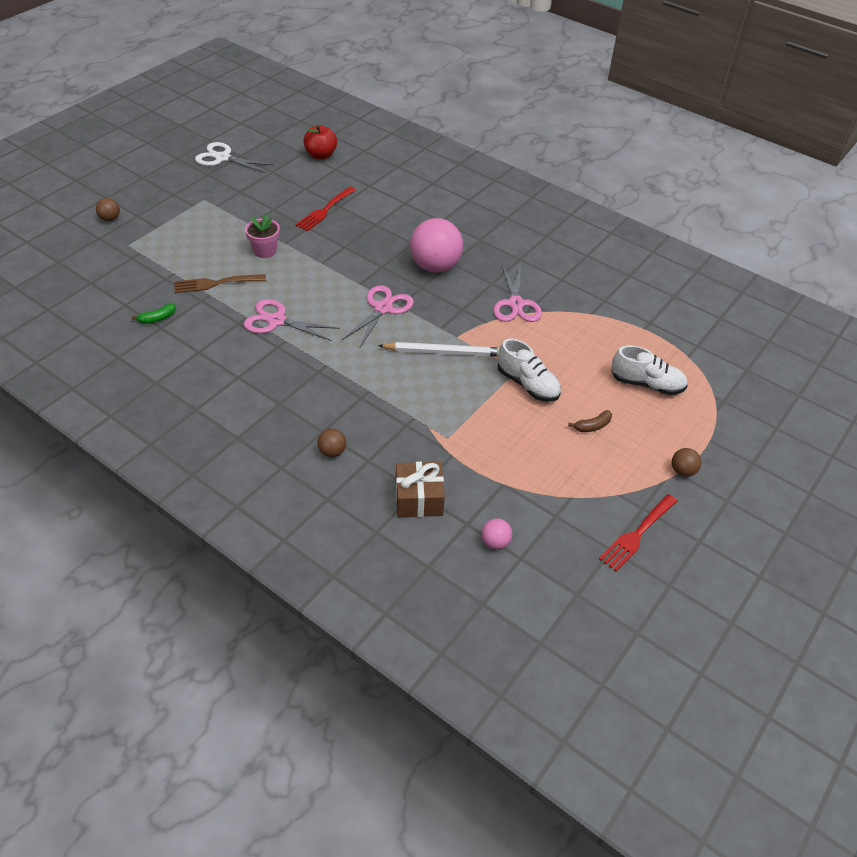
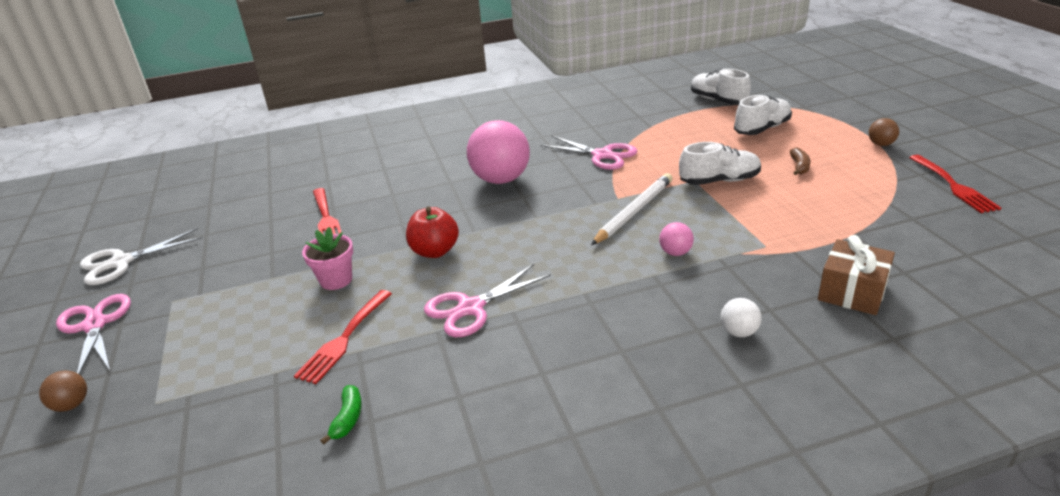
camera: 50 degrees left, 15 degrees down
brown fork [174,274,266,293] -> red fork [294,290,392,384]
red apple [303,125,337,159] -> red apple moved to [406,207,459,258]
brown ball [317,428,346,457] -> white ball [721,298,762,337]
pink scissors [342,285,414,347] -> pink scissors moved to [56,294,131,375]
pink ball [481,518,512,550] -> pink ball moved to [659,222,694,256]
none -> white shoe [691,69,751,105]

